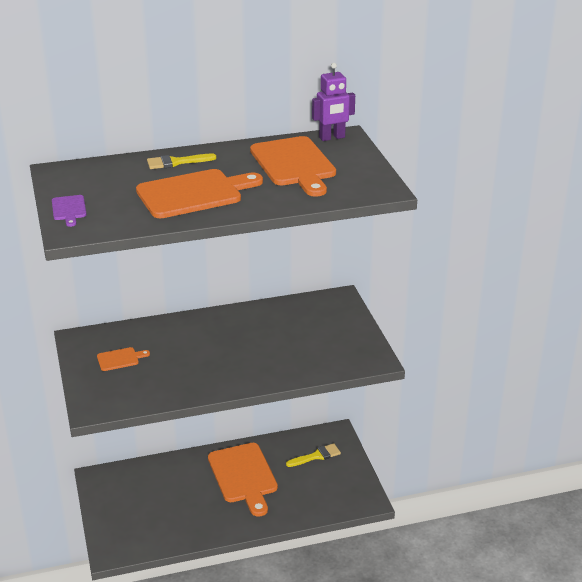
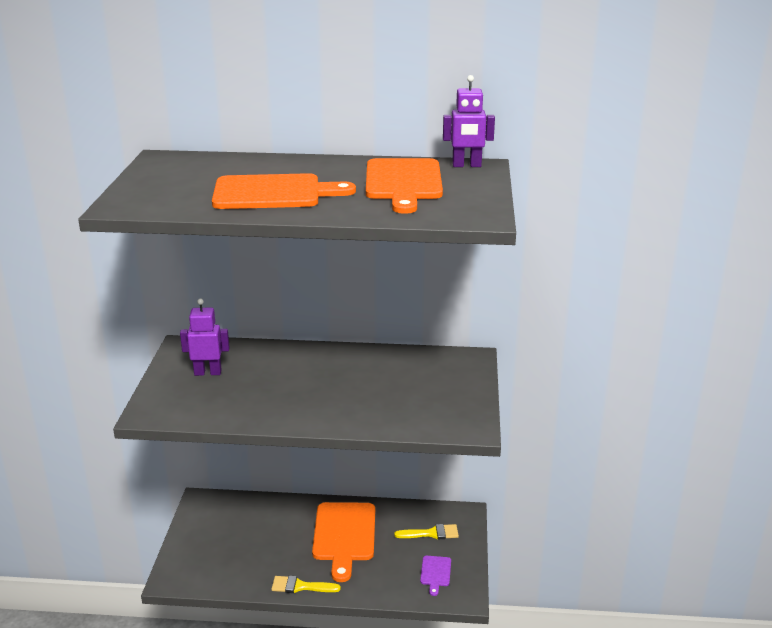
camera: 20 degrees right, 5 degrees down
purple cutting board [52,195,87,227] -> purple cutting board moved to [420,556,451,596]
orange cutting board [97,347,150,371] -> purple robot [180,299,230,376]
yellow brush [147,154,216,169] -> yellow brush moved to [271,576,341,593]

